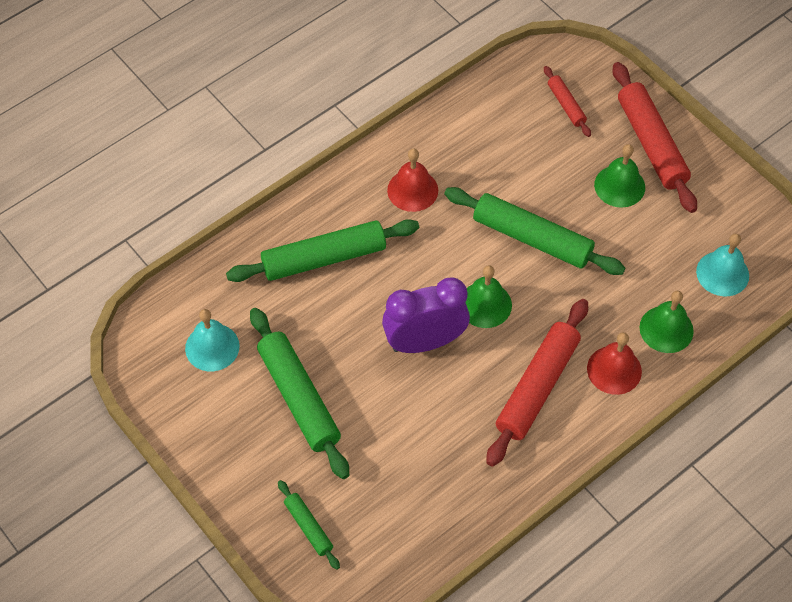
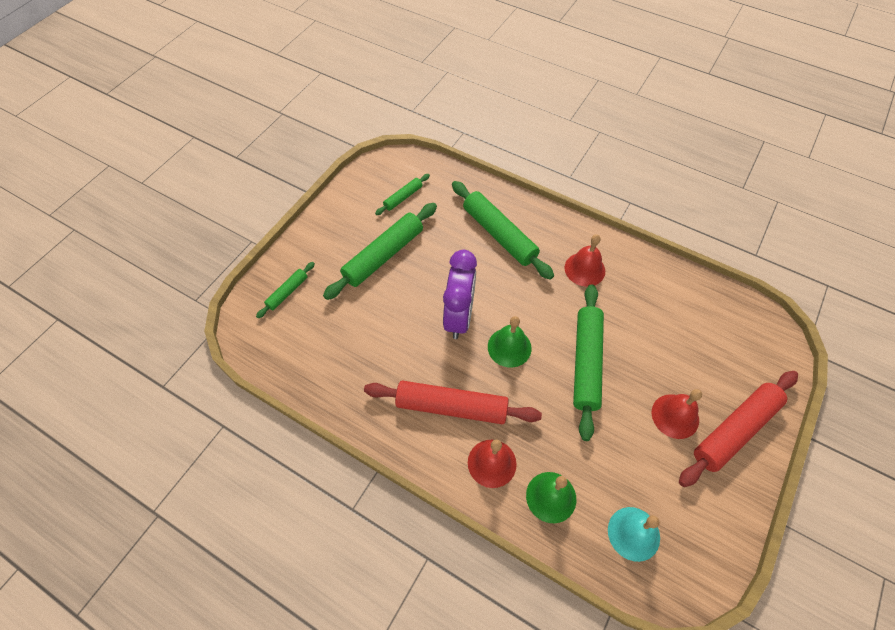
camera: 70 degrees right, 0 degrees up
turquoise bell [185,309,240,371] -> green rolling pin [375,174,430,215]
purple clock [382,278,470,353] -> purple clock turned 45 degrees clockwise [443,250,477,339]
red rolling pin [544,66,591,137] -> none
green bell [594,144,645,208] -> red bell [652,389,702,439]

